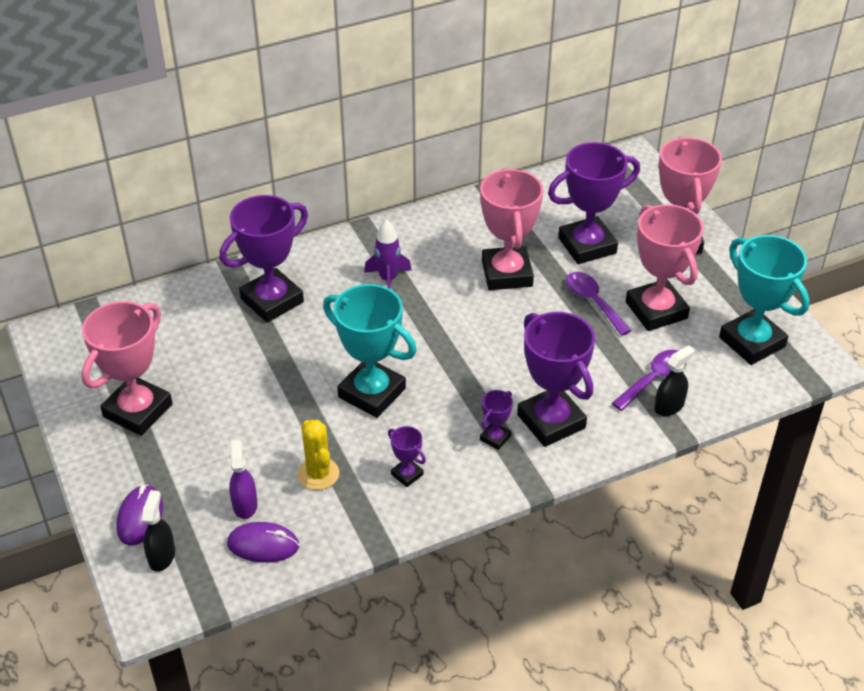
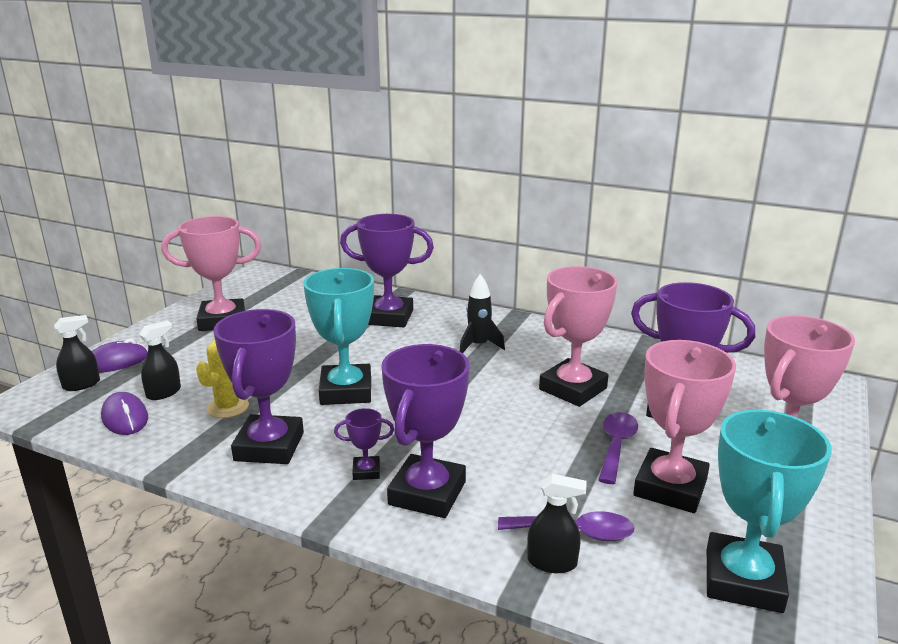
camera: 50 degrees right, 20 degrees down
purple spray bottle [229,440,258,519] -> black spray bottle [139,321,181,400]
purple rocket [364,219,412,289] -> black rocket [460,274,505,353]
purple trophy [388,426,426,487] -> purple trophy [213,309,304,464], size x2.23

